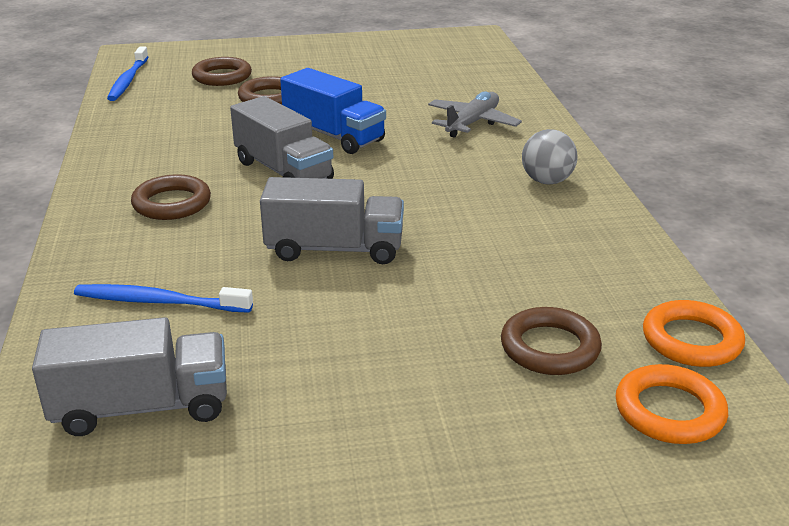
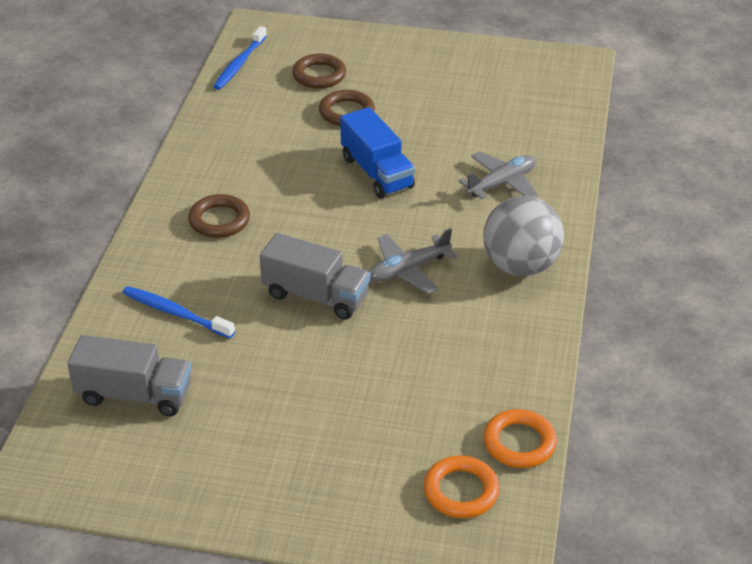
camera: 20 degrees right, 10 degrees up
grey truck [230,96,334,179] -> none
brown ring [501,307,602,375] -> none
grey ball [522,129,578,185] -> grey ball [483,196,564,276], size x1.71
none -> grey plane [369,228,458,294]

